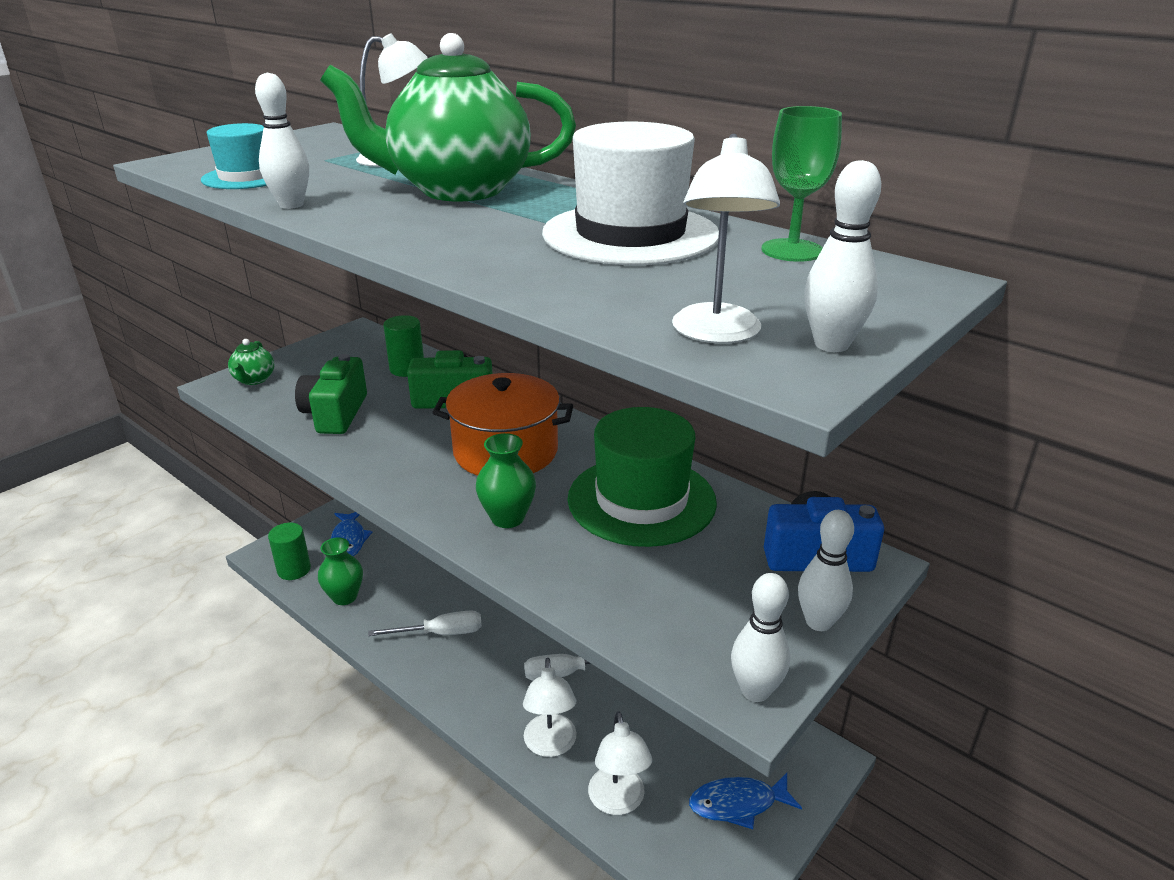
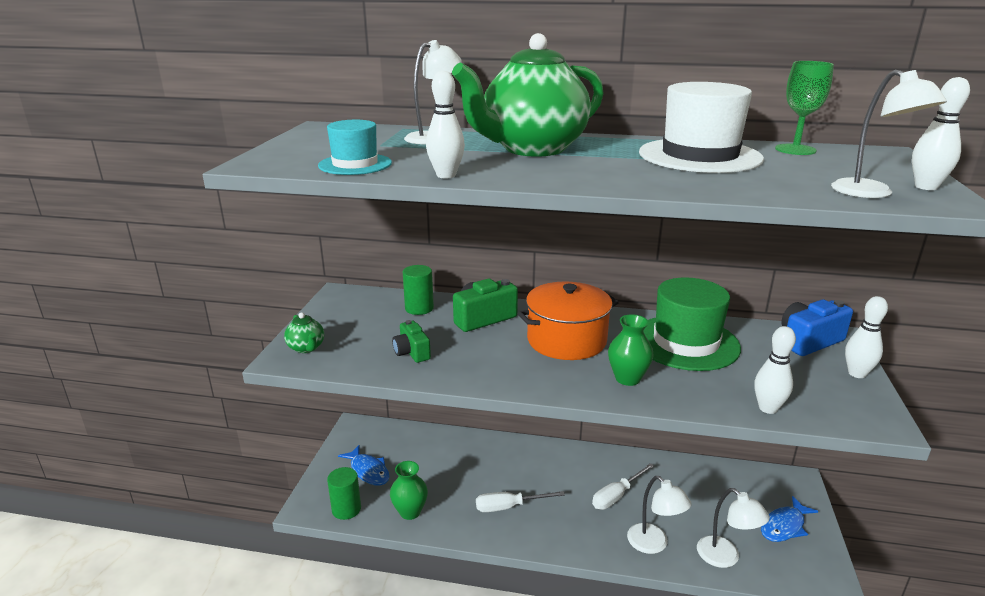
camera: 30 degrees left, 5 degrees down
green camera [295,354,367,434] -> green camera [392,320,431,363], size x0.64
white screwdriver [368,610,482,636] -> white screwdriver turned 150 degrees counterclockwise [476,491,565,512]
white bowling pin [731,573,790,702] -> white bowling pin moved to [754,326,796,414]

